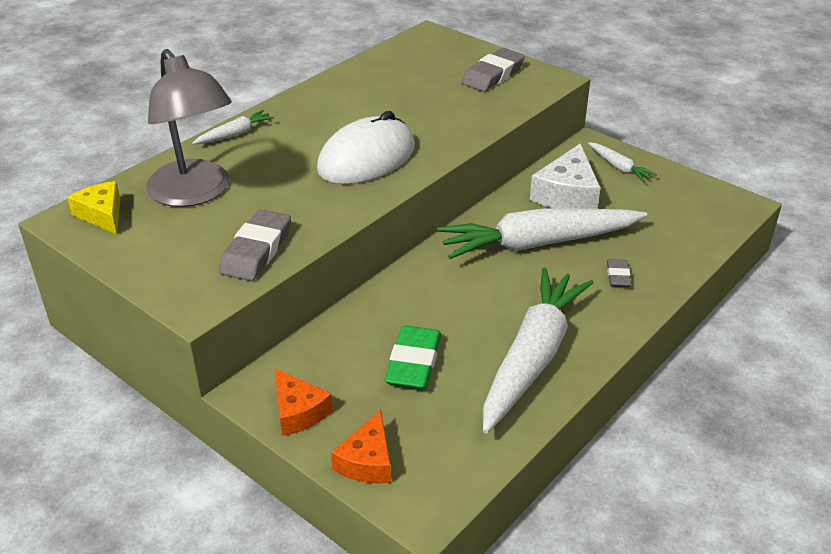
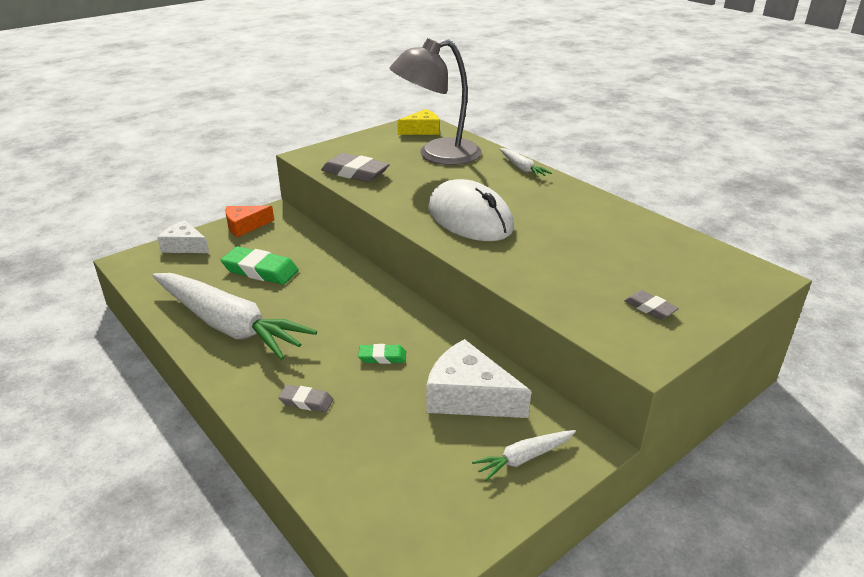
camera: 100 degrees right, 5 degrees down
orange cheese [331,410,391,484] -> white cheese [157,220,209,253]
white carrot [437,209,647,259] -> green eraser [358,344,406,364]
grey eraser [462,48,525,92] -> grey eraser [624,290,679,320], size x0.55

